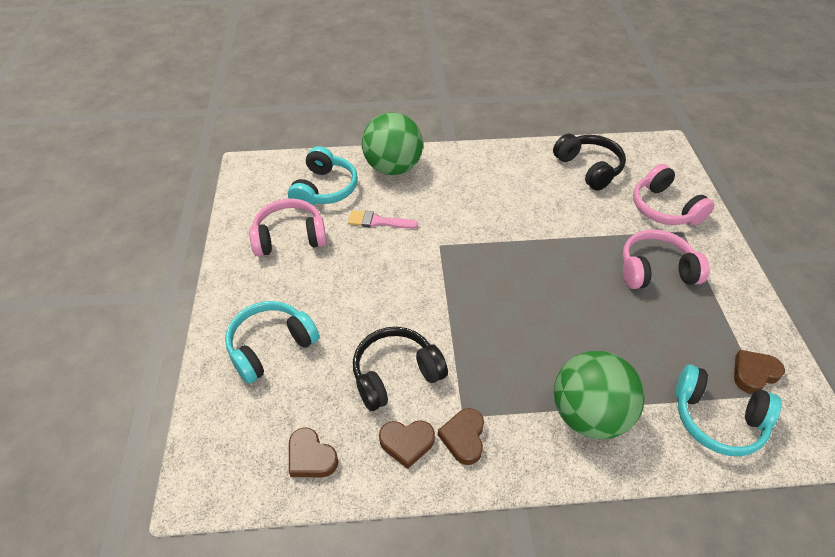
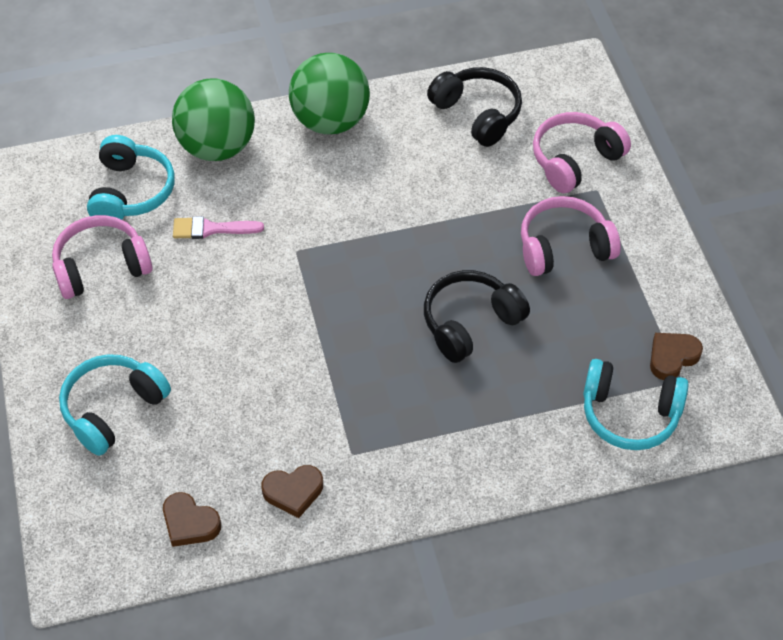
camera: 10 degrees left, 5 degrees up
black headphones [353,327,448,411] -> black headphones moved to [424,270,530,363]
brown heart [438,408,484,465] -> none
green ball [554,351,645,439] -> green ball moved to [289,53,370,134]
pink headphones [633,164,714,225] -> pink headphones turned 90 degrees clockwise [533,112,631,193]

